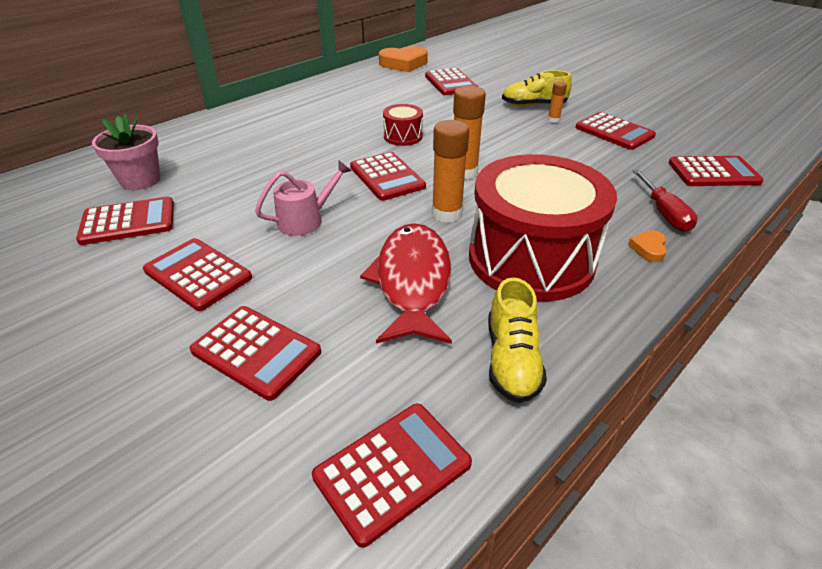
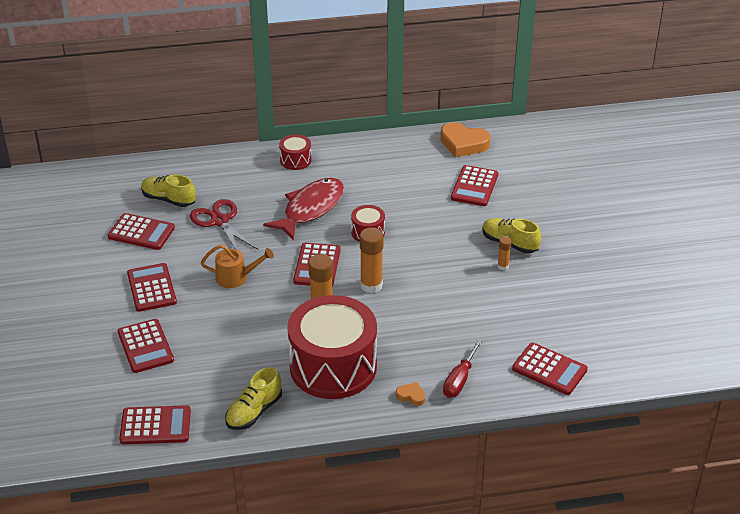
camera: 35 degrees right, 0 degrees up
pink flower pot [92,114,161,190] -> yellow shoe [141,174,196,207]
pink watering can [255,161,352,236] -> orange watering can [201,245,274,288]
red fish [360,223,452,344] -> red fish moved to [263,178,344,241]
red calculator [576,112,656,150] -> none
orange heart [628,230,667,262] -> orange heart turned 60 degrees clockwise [396,382,425,406]
none -> red scissors [190,199,259,250]
none -> red drum [279,134,312,170]

